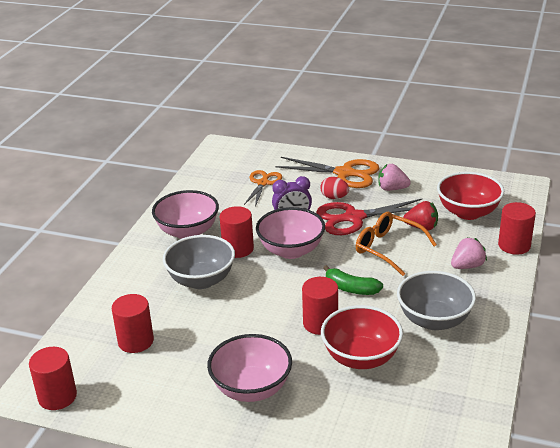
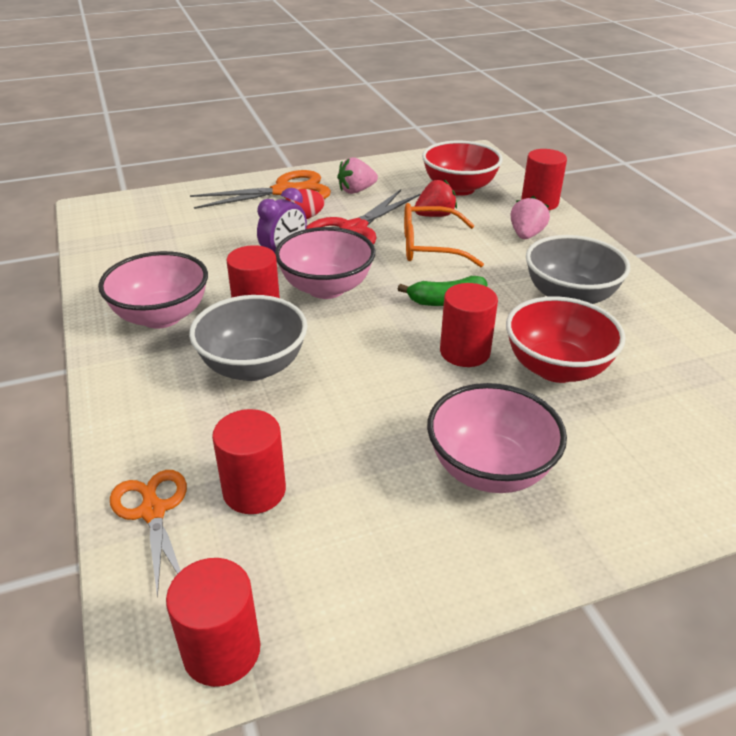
camera: 40 degrees left, 5 degrees up
orange scissors [244,170,282,207] -> orange scissors moved to [110,470,187,598]

